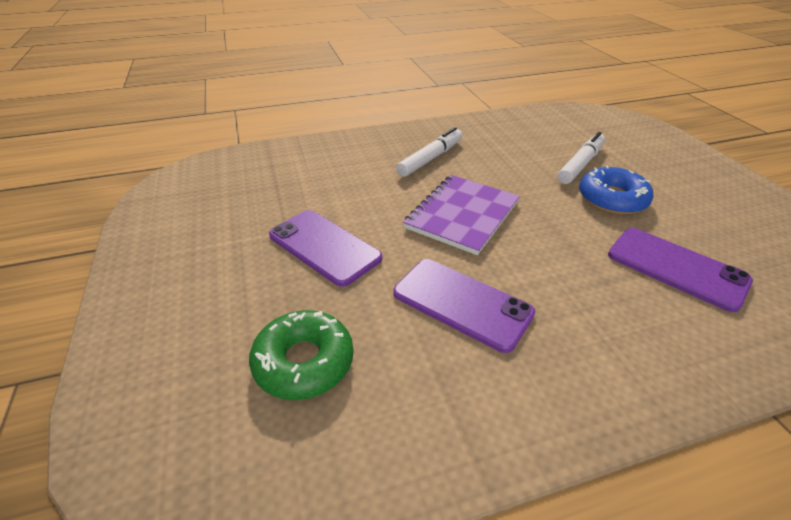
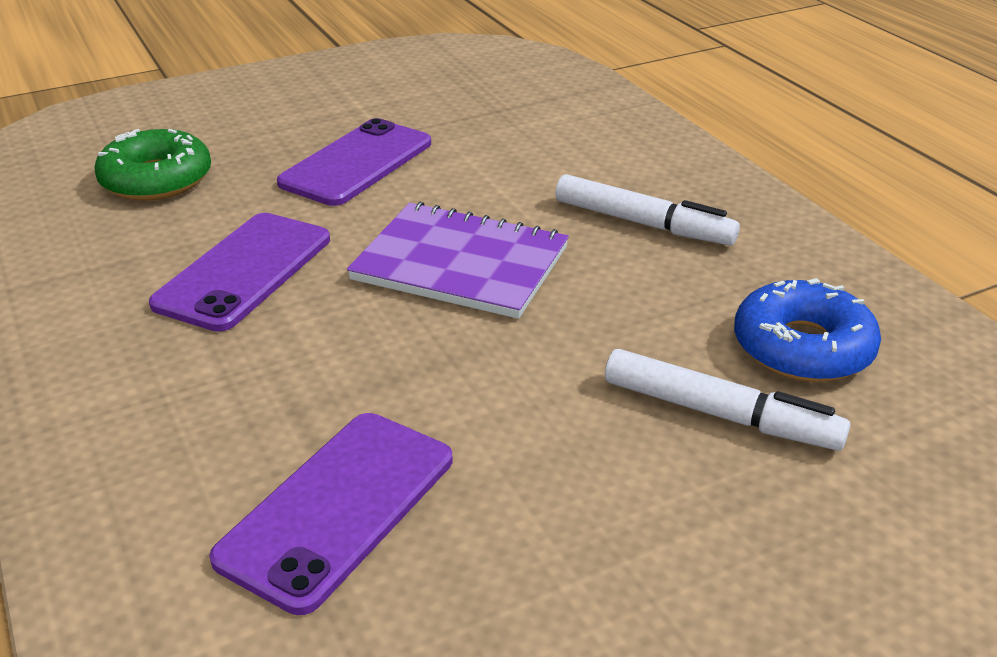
camera: 80 degrees right, 5 degrees down
blue donut [579,165,654,215] -> blue donut moved to [734,278,881,382]

